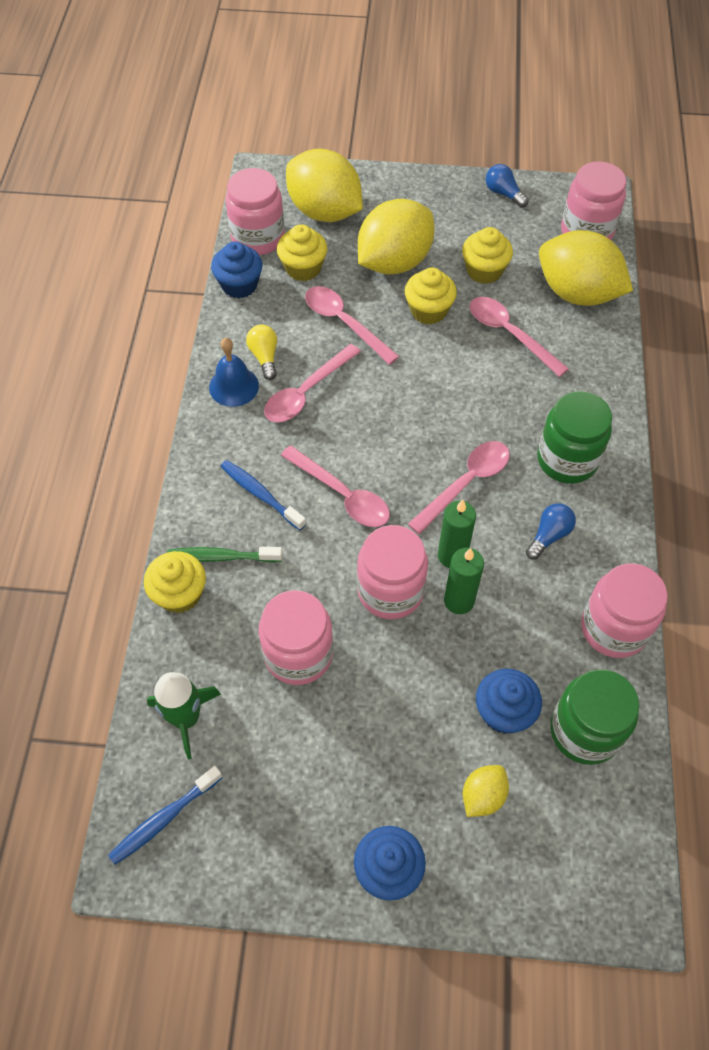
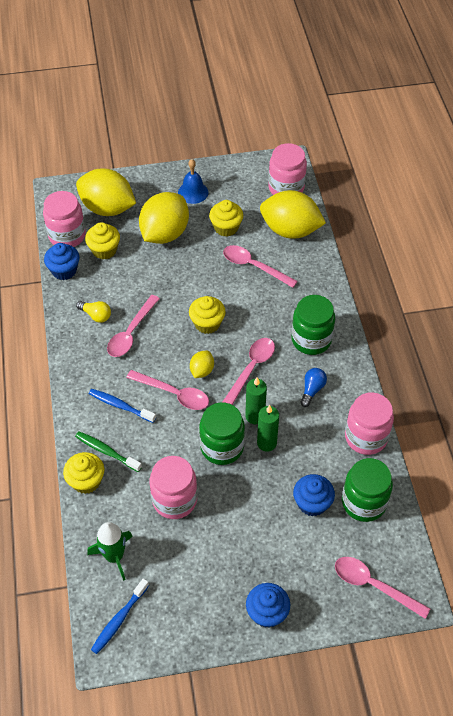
camera: 15 degrees left, 5 degrees down
green toothbrush [167,547,282,562] -> green toothbrush turned 45 degrees clockwise [75,432,142,472]
blue bell [209,338,259,407] -> blue bell moved to [178,159,208,204]
yellow light bulb [246,324,277,380] -> yellow light bulb turned 150 degrees clockwise [76,301,111,323]
pink spoon [305,286,399,365] -> pink spoon moved to [335,557,430,619]
pink jar [357,525,428,619] -> green jar [199,402,245,465]
yellow cupcake [405,267,457,325] -> yellow cupcake moved to [189,296,226,334]
yellow lemon [463,765,509,817] -> yellow lemon moved to [190,351,214,378]
blue light bulb [486,164,529,208] -> none

